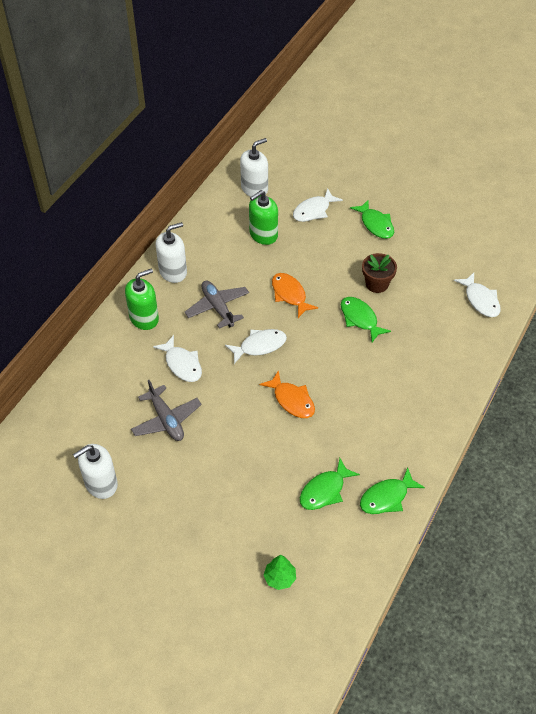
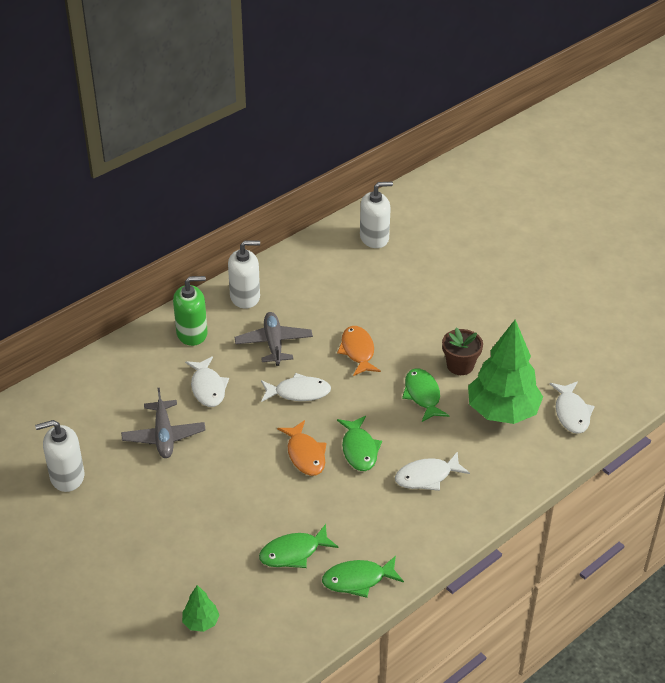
camera: 20 degrees right, 10 degrees down
green soap dispenser [249,190,278,245] -> none
white fish [293,189,343,222] -> white fish moved to [395,452,470,491]
green fish [350,199,394,239] -> green fish moved to [337,416,382,471]
none -> green tree [468,320,543,424]

